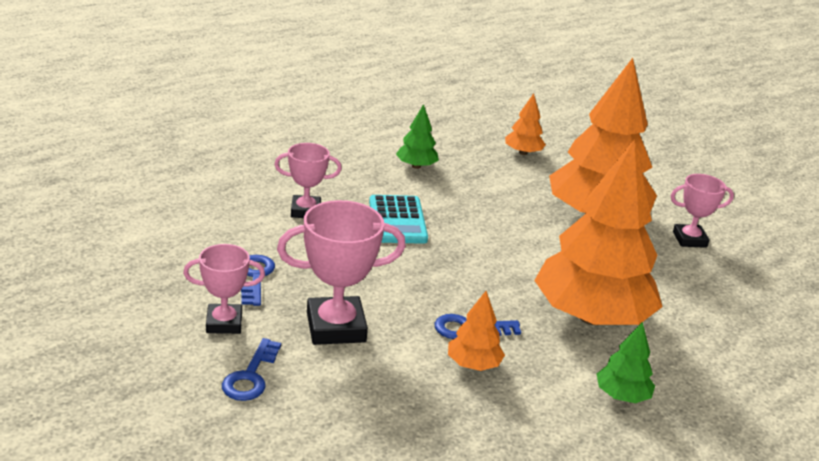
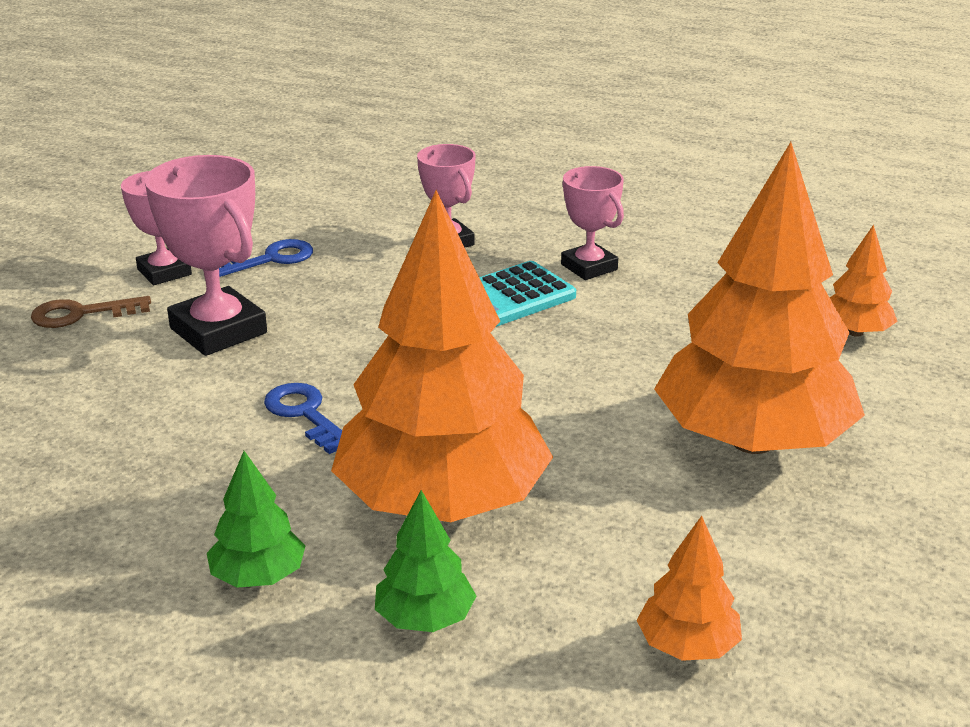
camera: 65 degrees right, 0 degrees up
blue key [222,338,281,401] -> brown key [31,296,151,328]
green tree [396,104,439,169] -> green tree moved to [375,490,476,632]
orange tree [448,291,505,371] -> orange tree moved to [636,516,742,661]
pink trophy [671,174,734,248] -> pink trophy moved to [561,166,624,280]

